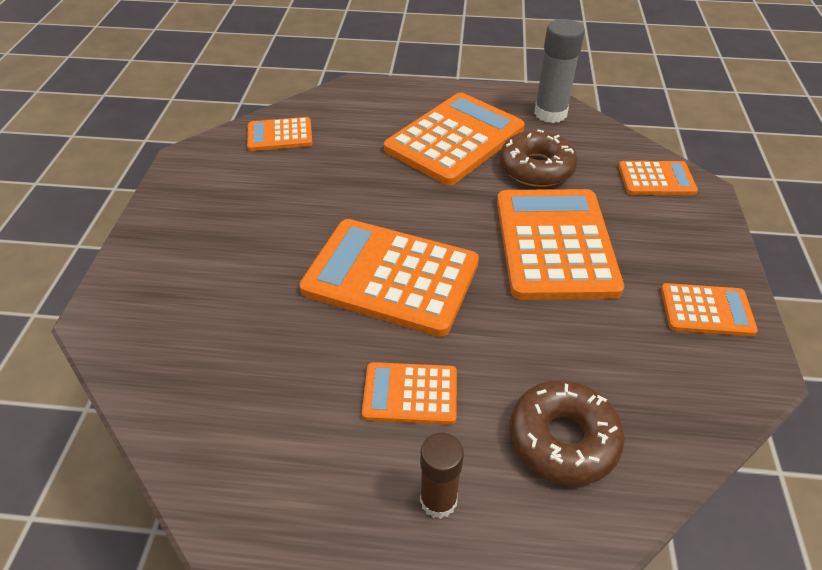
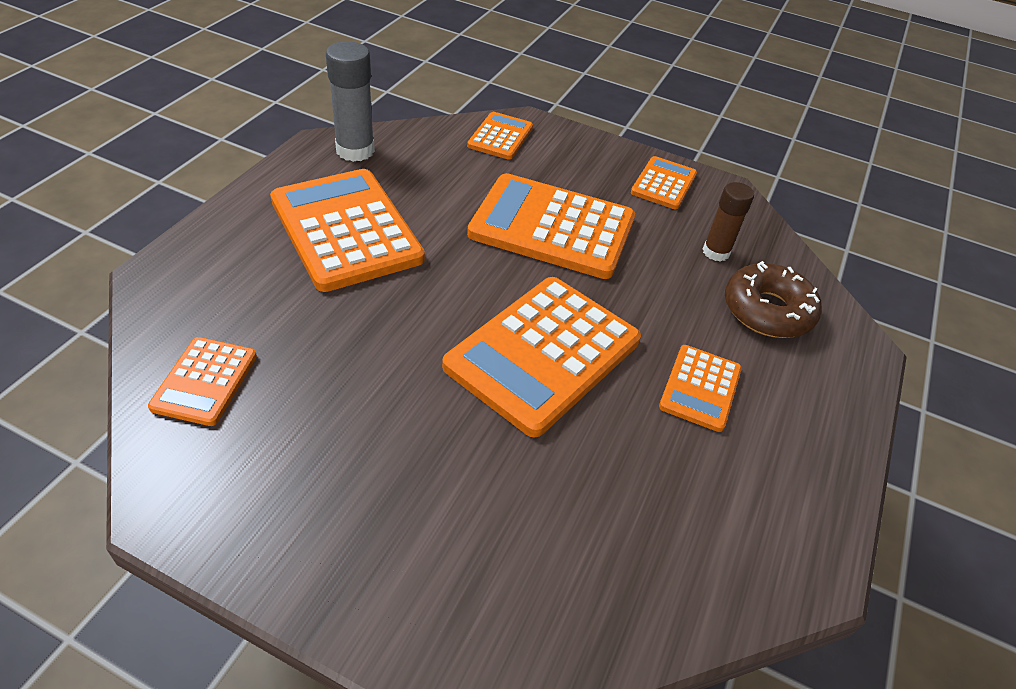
camera: 75 degrees left, 0 degrees up
brown glue stick [420,433,464,519] -> brown glue stick moved to [703,182,754,262]
brown donut [499,130,578,187] -> none

